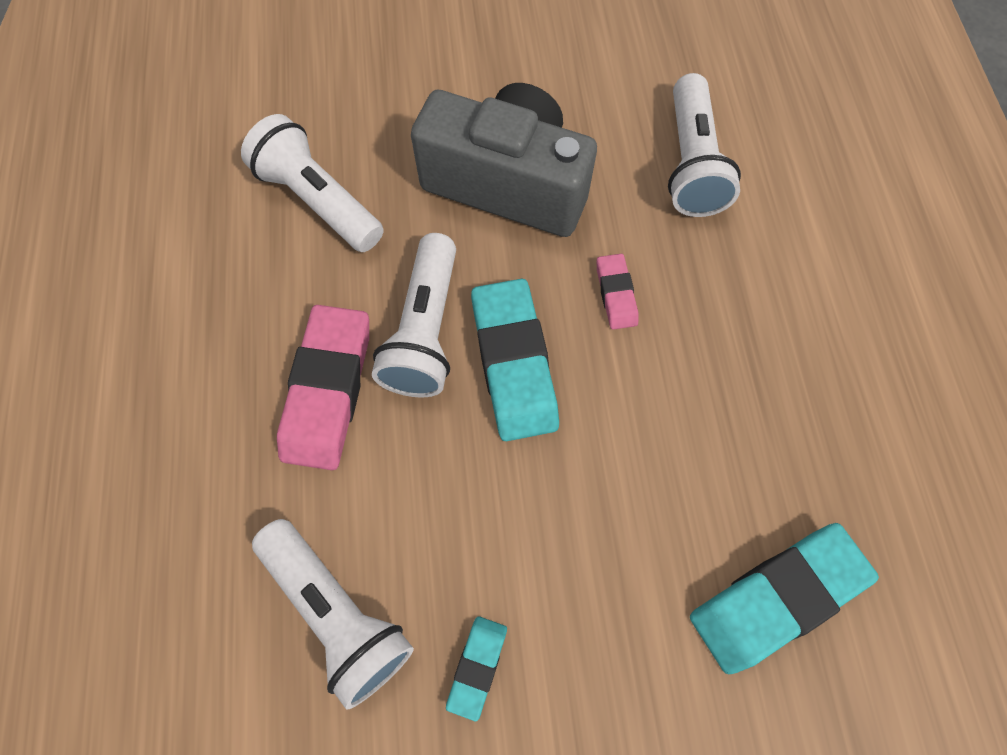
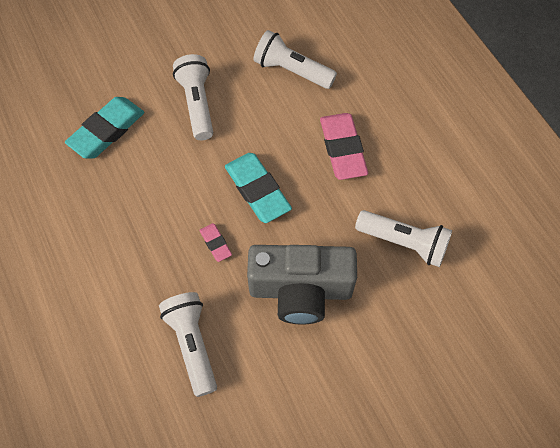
camera: 160 degrees right, 5 degrees down
white flashlight [372,233,456,397] -> white flashlight moved to [173,54,213,140]
turquoise eraser [446,616,507,721] -> none

